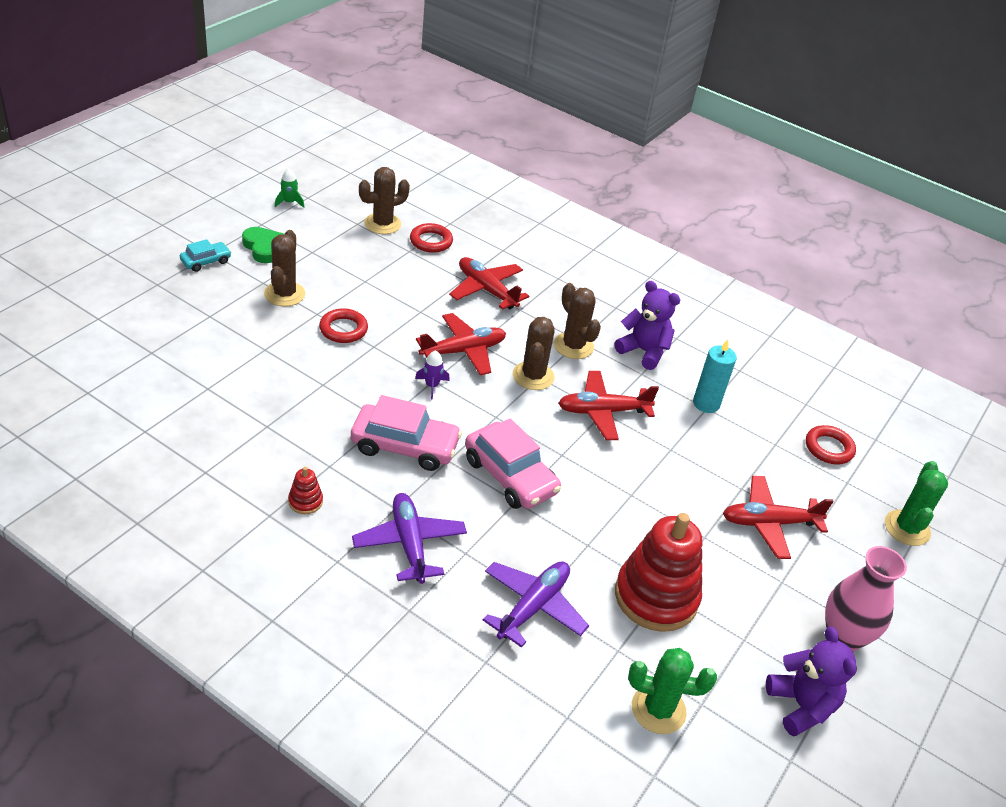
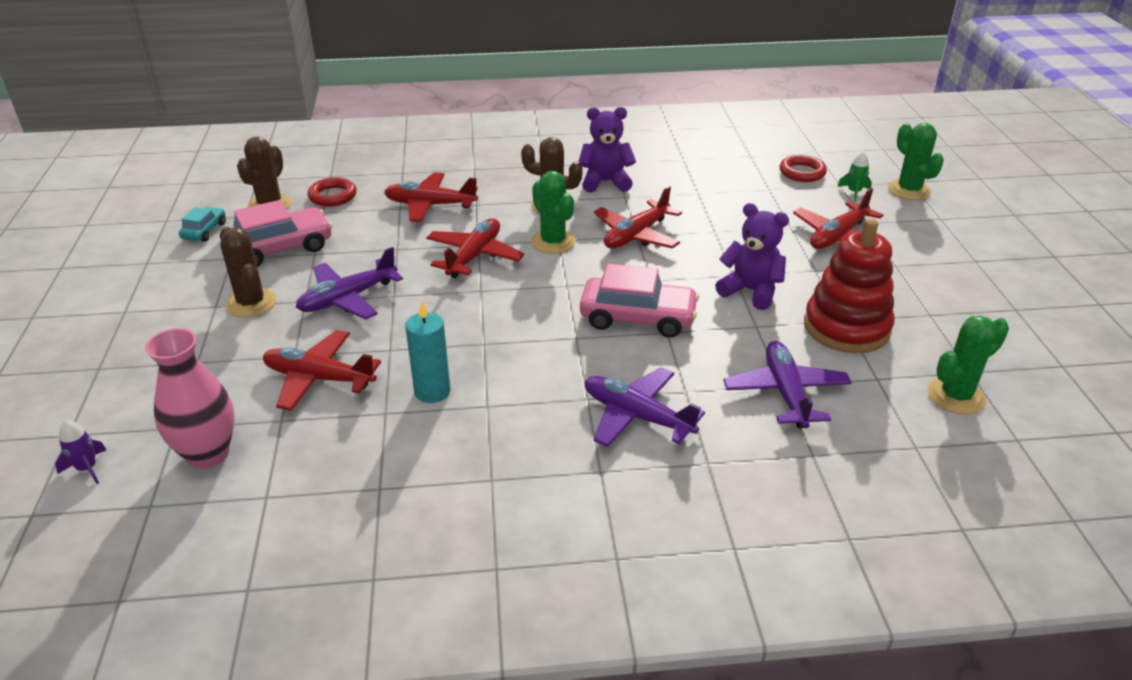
camera: 35 degrees left, 5 degrees down
turquoise car [180,239,231,272] -> turquoise car moved to [179,207,226,242]
green heart [242,227,284,263] -> none
green rocket [275,168,305,208] -> green rocket moved to [837,152,872,202]
red stacking toy [288,467,323,514] -> none
red ring [319,308,368,343] -> purple plane [296,247,403,319]
pink car [351,395,462,471] -> pink car moved to [230,200,332,267]
purple rocket [415,351,450,400] -> purple rocket moved to [55,420,106,484]
brown cactus [513,317,555,390] -> green cactus [531,171,576,254]
turquoise candle [693,339,737,413] -> turquoise candle moved to [405,301,450,403]
purple teddy bear [766,627,857,737] -> purple teddy bear moved to [715,203,789,310]
pink vase [825,546,907,652] -> pink vase moved to [145,328,235,469]
none -> red plane [263,330,381,411]

